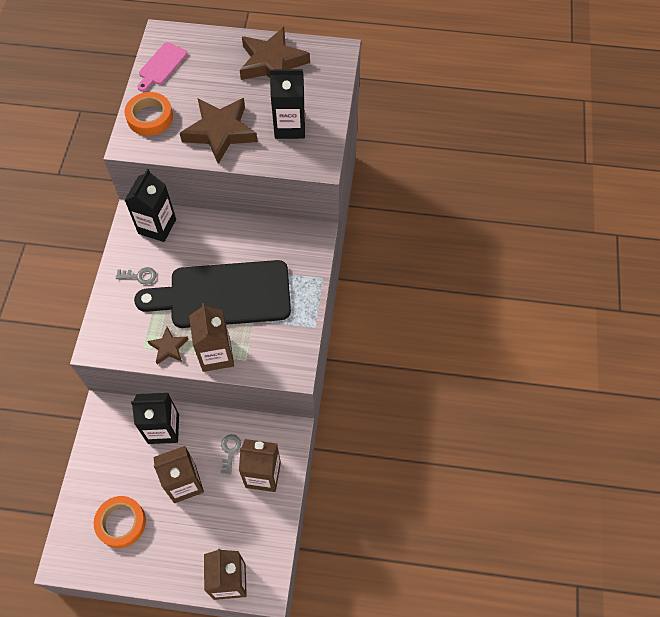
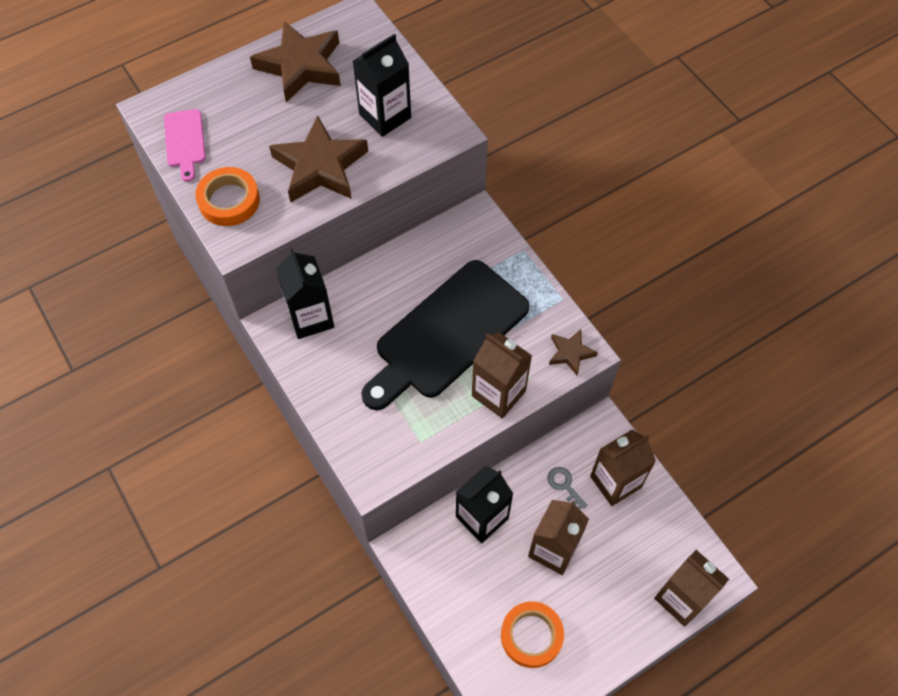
camera: 40 degrees left, 0 degrees up
grey key [116,267,157,285] -> none
brown star [148,327,189,364] -> brown star moved to [549,329,598,376]

